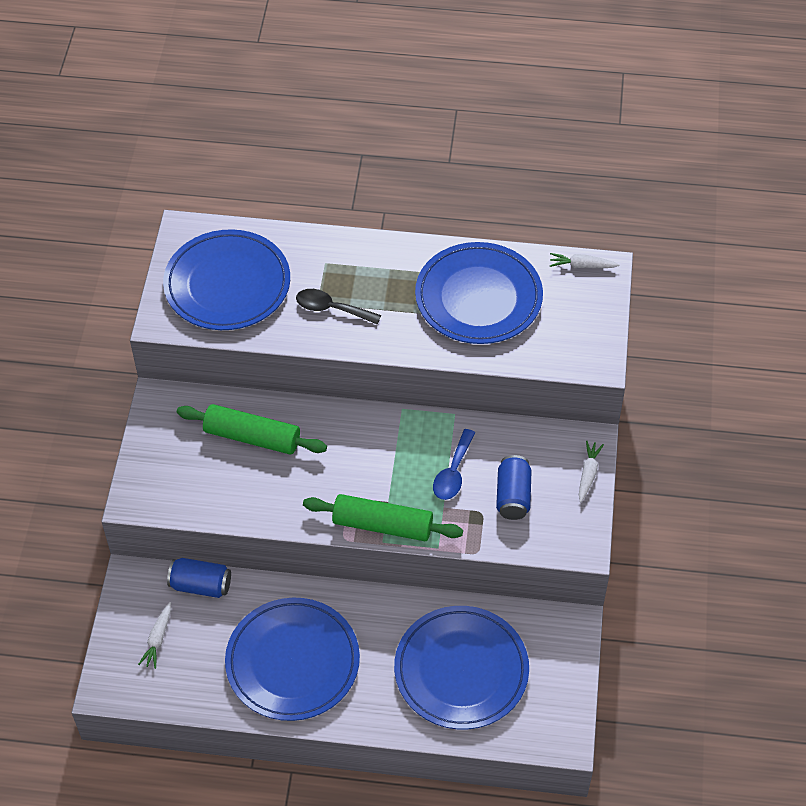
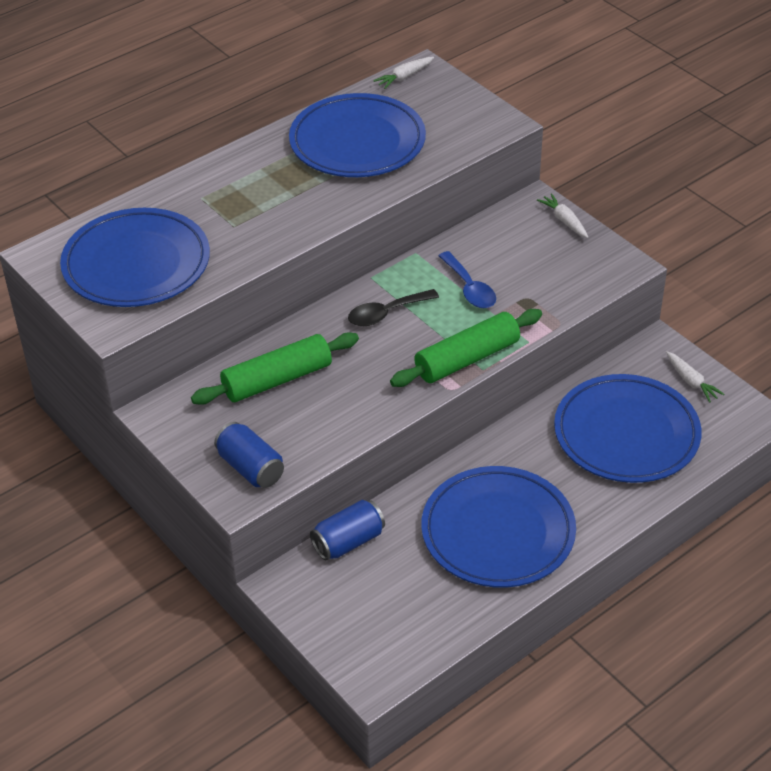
camera: 45 degrees left, 10 degrees down
white carrot [138,602,171,669] -> white carrot moved to [666,351,724,403]
black spoon [296,289,381,325] -> black spoon moved to [348,289,439,326]
blue can [496,455,532,520] -> blue can moved to [214,422,284,488]

